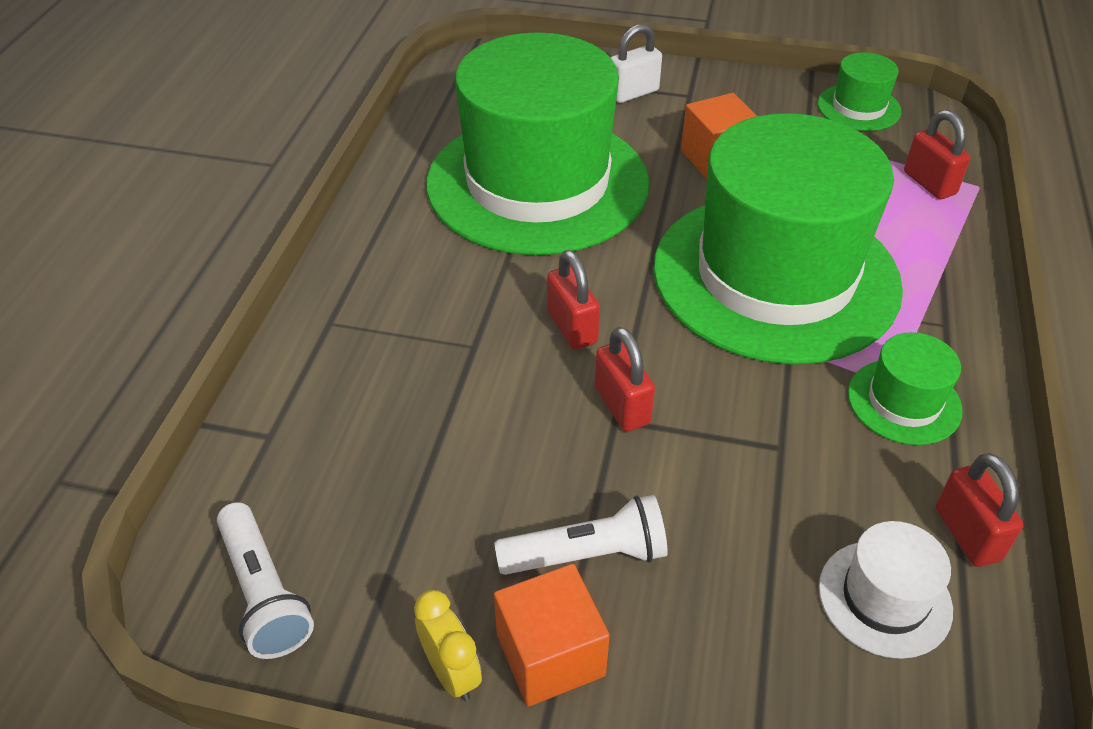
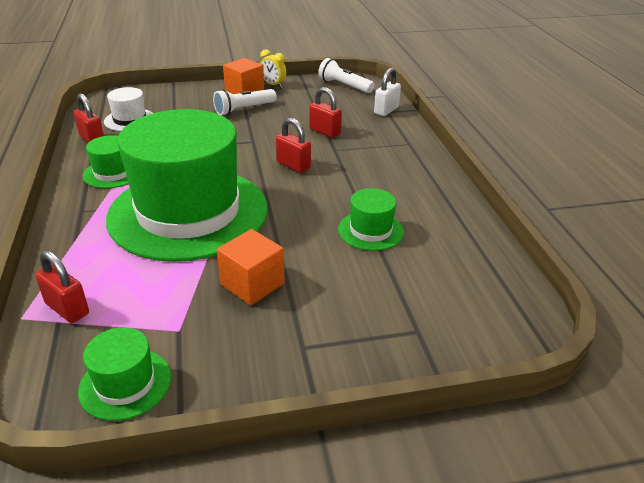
camera: 155 degrees right, 10 degrees down
green hat [426,32,649,255] -> green hat [338,188,404,251], size x0.40
red padlock [594,327,655,432] -> red padlock moved to [309,87,342,138]
white padlock [611,24,662,103] -> white padlock moved to [374,68,401,116]

